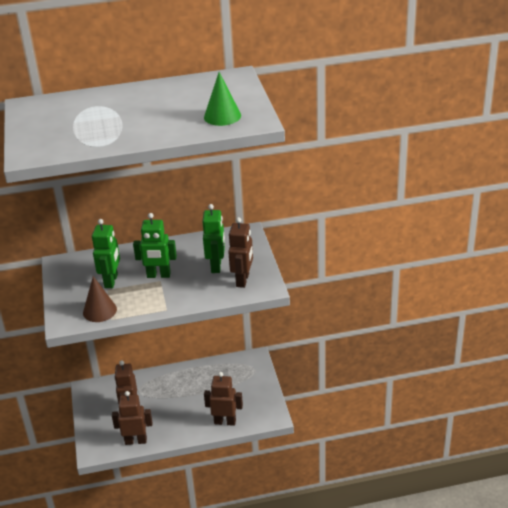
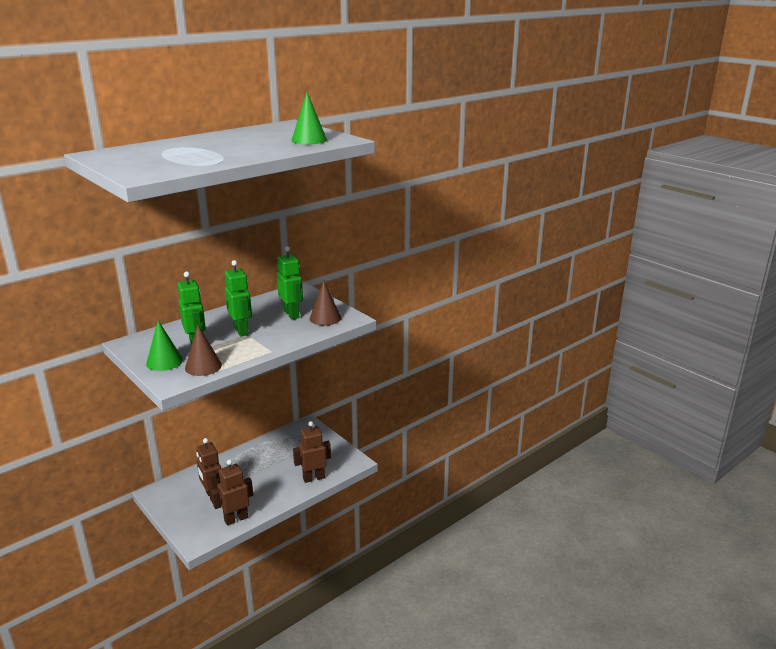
camera: 30 degrees left, 10 degrees down
green robot [133,213,177,278] -> green robot turned 90 degrees counterclockwise [225,260,252,337]
brown robot [228,217,253,288] -> brown cone [310,280,341,326]
none -> green cone [146,320,183,371]

